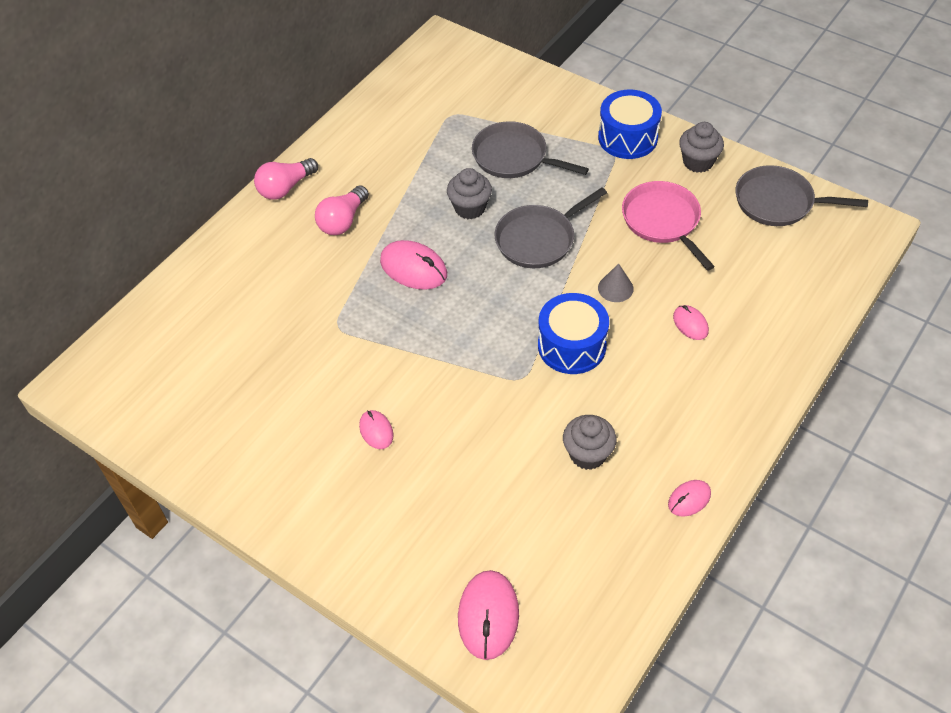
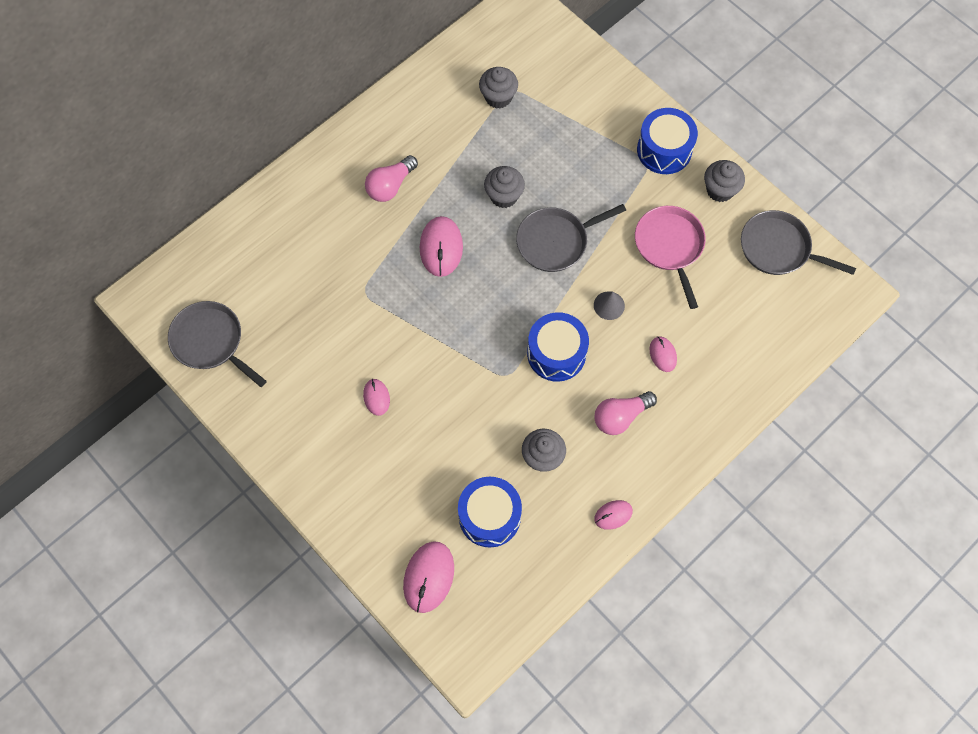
camera: 10 degrees right, 15 degrees up
pink light bulb [254,158,318,200] -> pink light bulb moved to [594,391,657,435]
pink mouse [380,240,447,290] -> pink mouse turned 45 degrees clockwise [420,216,463,277]
grey pan [472,121,589,178] -> grey pan moved to [168,301,267,387]
none -> blue drum [458,477,522,547]
none -> grey cupcake [479,67,518,109]

